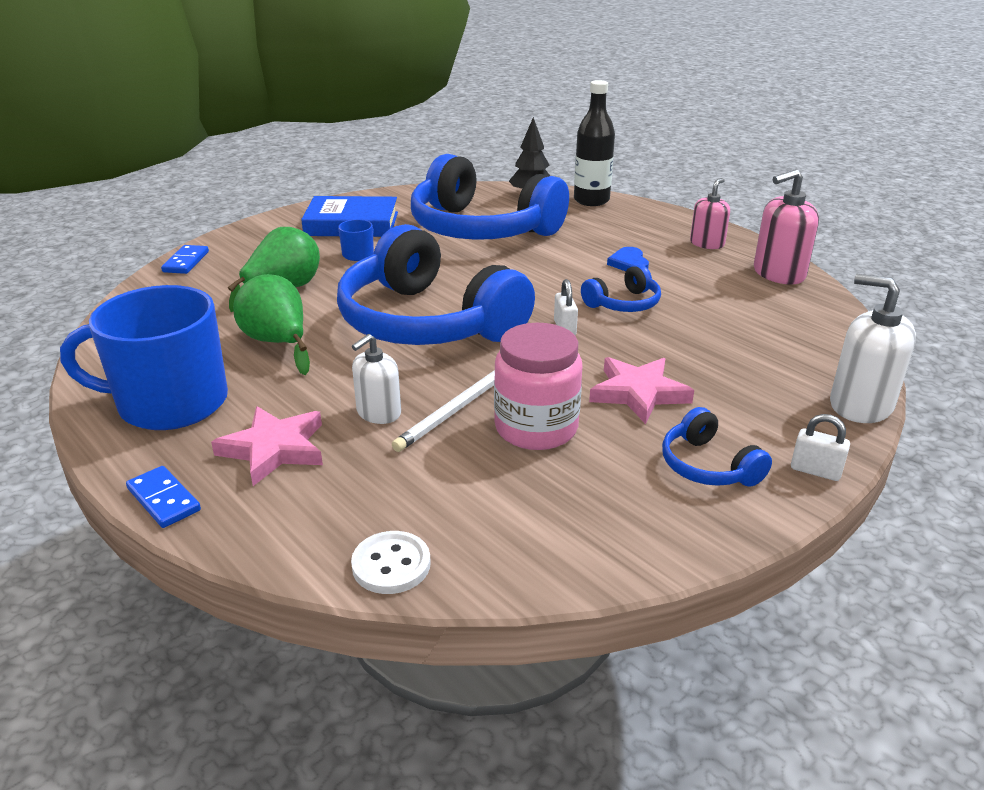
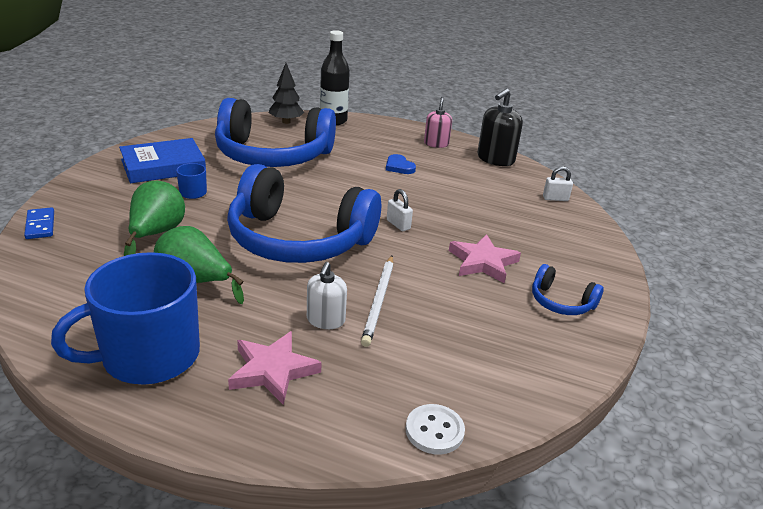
camera: 30 degrees left, 0 degrees up
blue domino [126,466,201,528] -> none
pink jar [494,323,582,450] -> none
blue headphones [581,265,661,312] -> none
pink soap dispenser [754,169,819,284] -> black soap dispenser [477,88,523,166]
white padlock [791,414,850,481] -> white padlock moved to [543,166,573,201]
white soap dispenser [830,274,916,423] -> none

